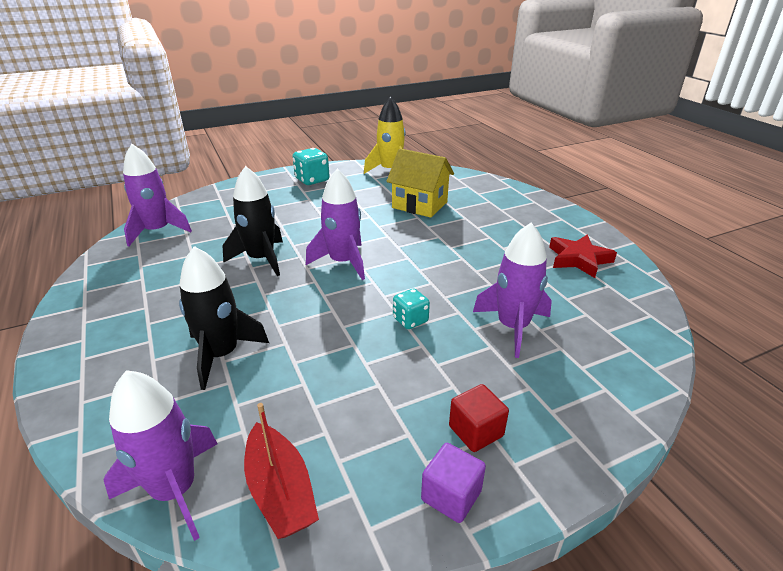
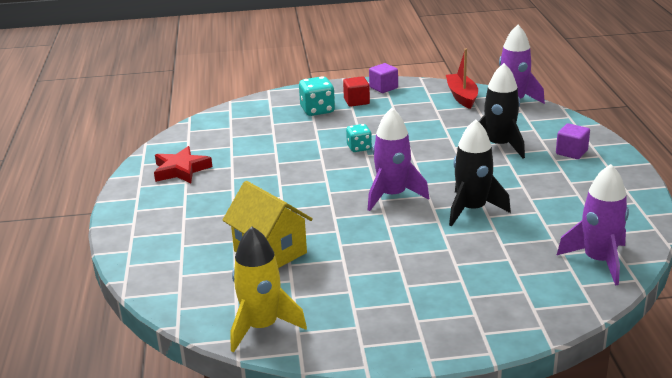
camera: 160 degrees left, 5 degrees down
turquoise dice [293,148,329,185] -> turquoise dice moved to [299,76,335,116]
purple rocket [473,223,552,358] -> none
none -> purple cube [556,123,590,159]

